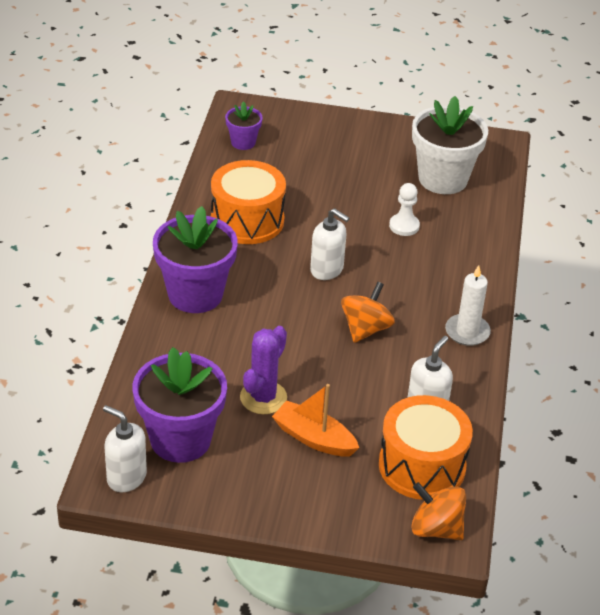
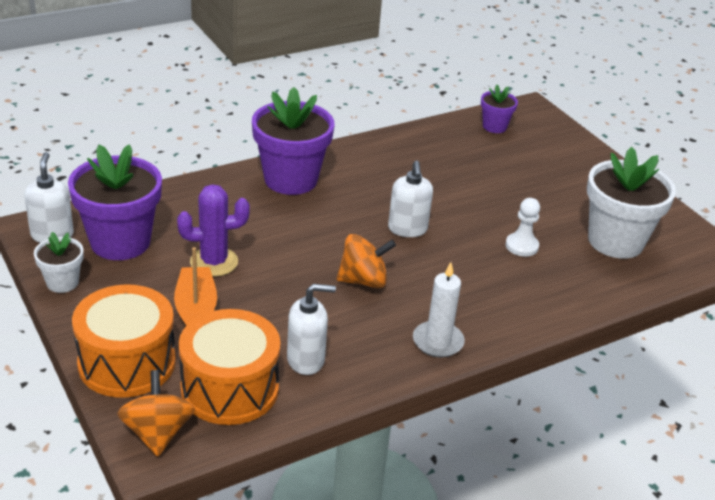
camera: 50 degrees right, 5 degrees down
orange drum [211,160,286,244] -> orange drum moved to [72,284,176,398]
none -> white flower pot [34,232,84,293]

